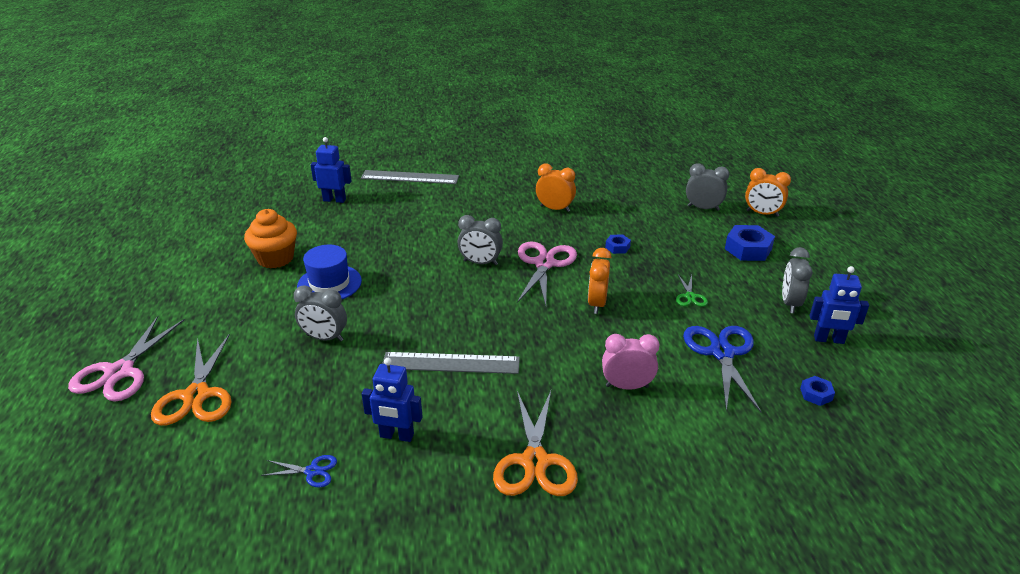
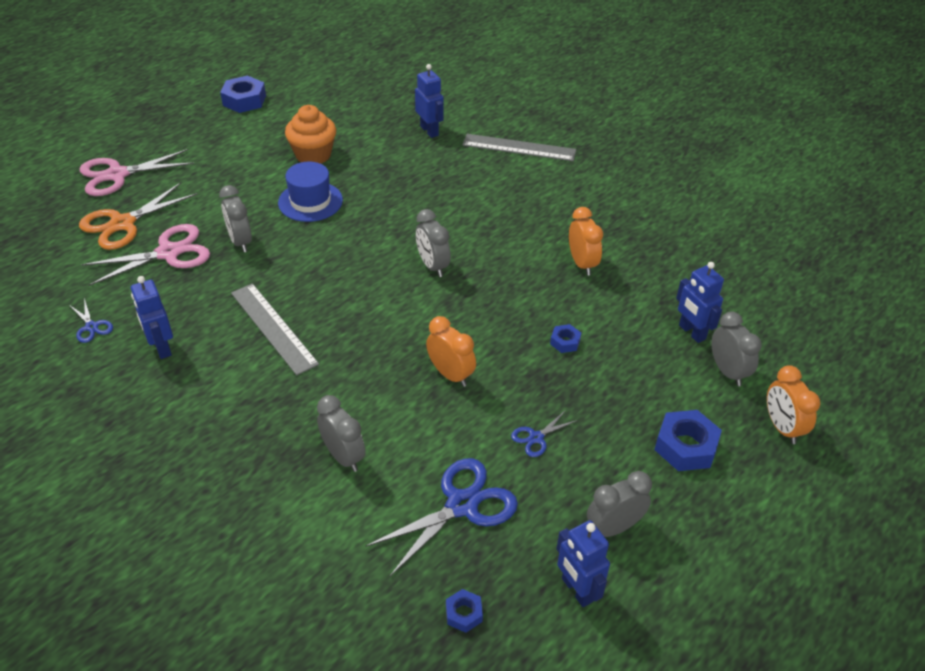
camera: 50 degrees right, 10 degrees up
grey ruler [361,170,459,184] -> grey ruler turned 45 degrees counterclockwise [463,134,576,161]
orange scissors [493,391,578,496] -> none
pink scissors [517,241,577,306] -> pink scissors moved to [81,224,210,286]
orange clock [588,248,611,314] -> orange clock turned 75 degrees clockwise [426,316,476,387]
pink clock [602,334,659,390] -> grey clock [317,395,366,472]
green scissors [676,275,708,307] -> blue scissors [511,410,578,457]
none -> blue nut [220,76,266,113]
none -> blue robot [676,262,724,343]

